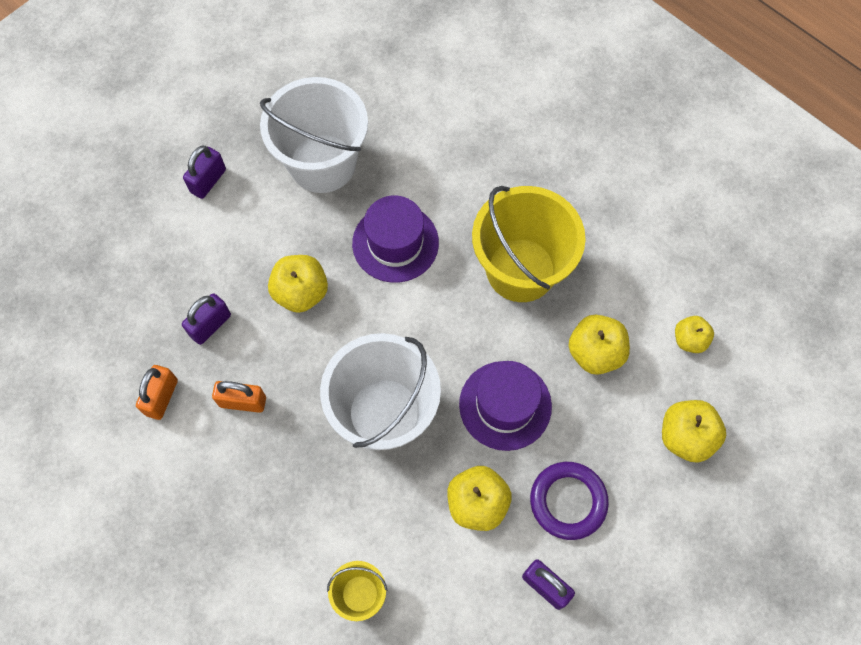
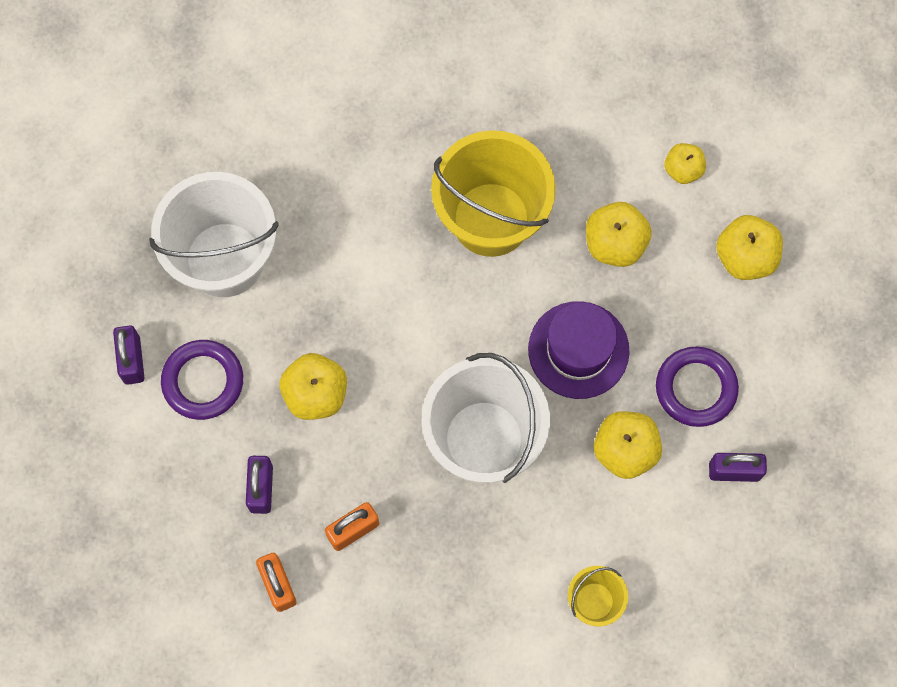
camera: 40 degrees left, 5 degrees up
purple hat [352,196,439,283] -> none
none -> purple ring [161,340,243,420]

